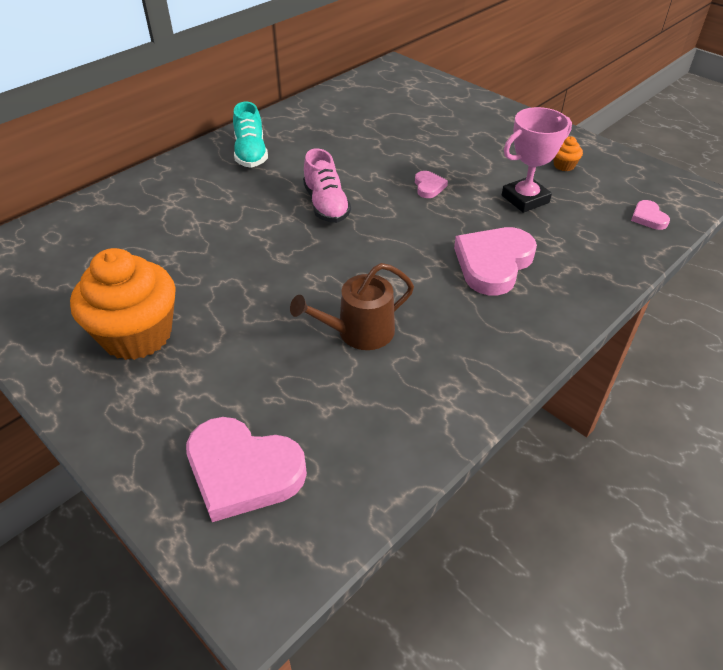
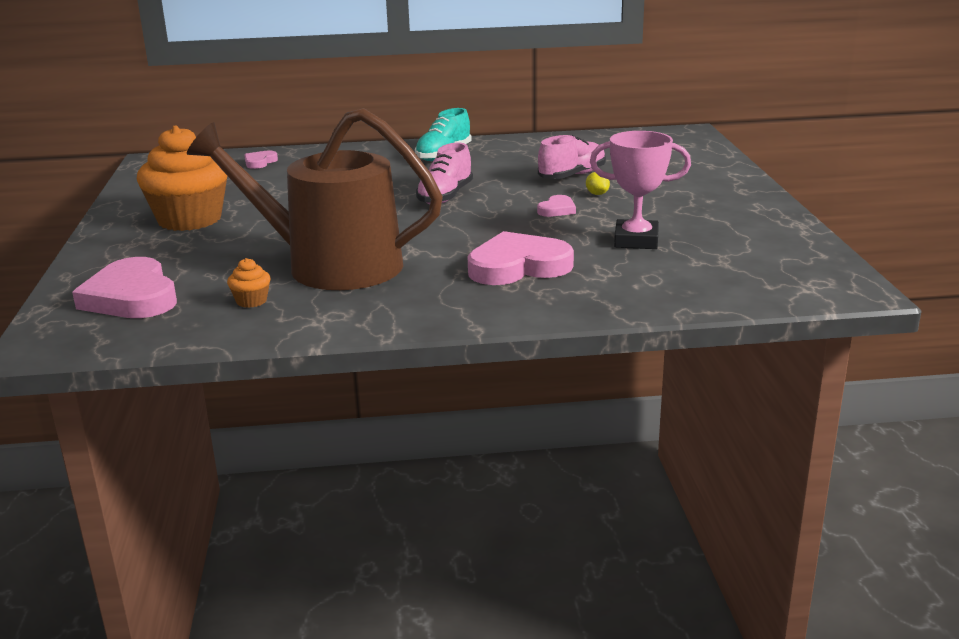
camera: 40 degrees right, 20 degrees down
brown watering can [290,263,414,350] -> brown watering can [187,108,443,290], size x1.94
orange cupcake [553,136,583,171] -> orange cupcake moved to [227,258,271,308]
pink heart [631,200,670,230] -> pink heart moved to [244,151,278,169]
none -> pink shoe [538,135,606,179]
none -> yellow lemon [586,172,610,195]

